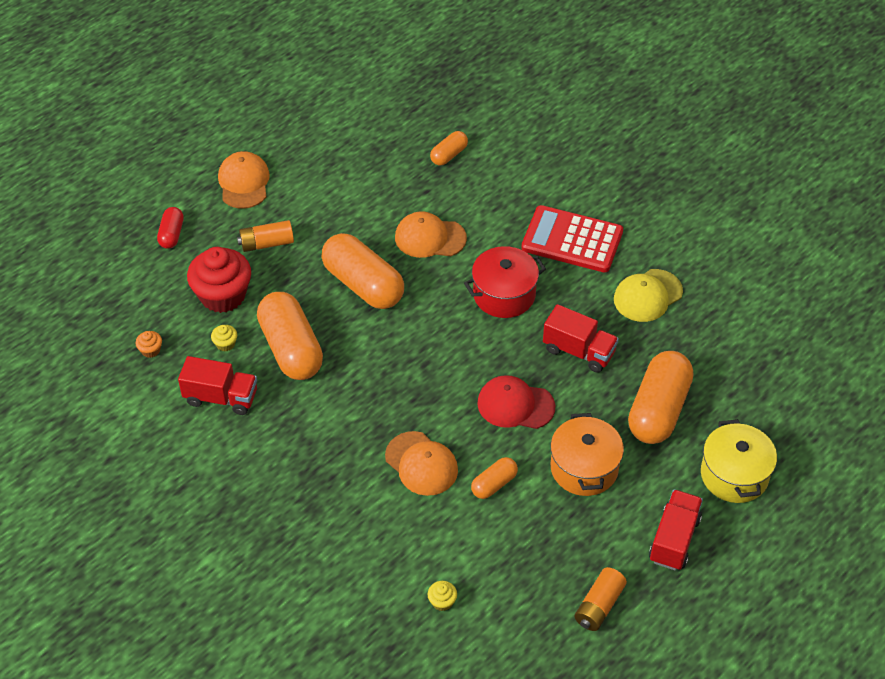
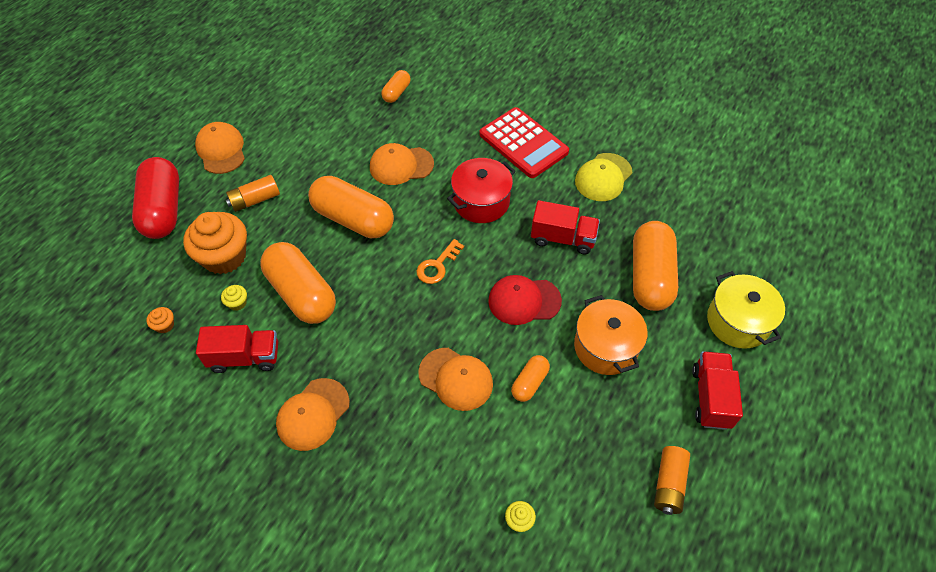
camera: 15 degrees left, 5 degrees up
red capsule [157,207,184,249] -> red capsule [132,157,179,239], size x2.02
red cupcake [187,247,251,313] -> orange cupcake [183,212,247,274]
red calculator [521,205,623,272] -> red calculator turned 135 degrees counterclockwise [479,107,569,178]
none -> orange cap [276,378,350,451]
none -> orange key [416,239,464,284]

